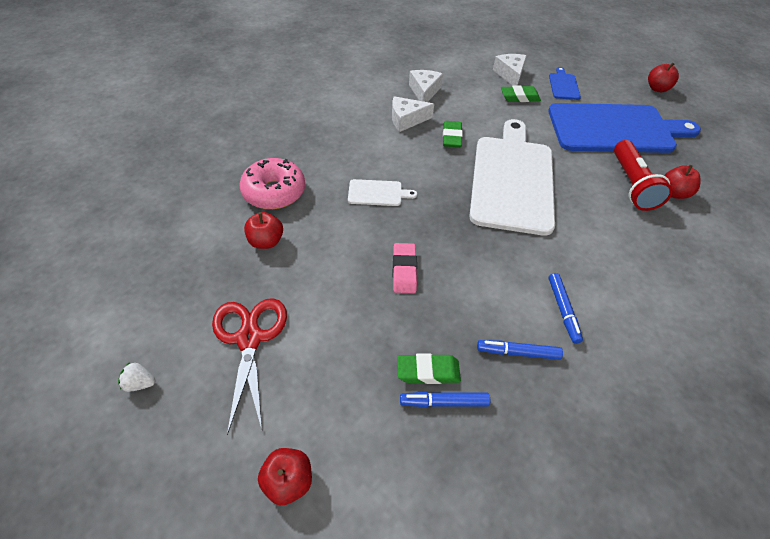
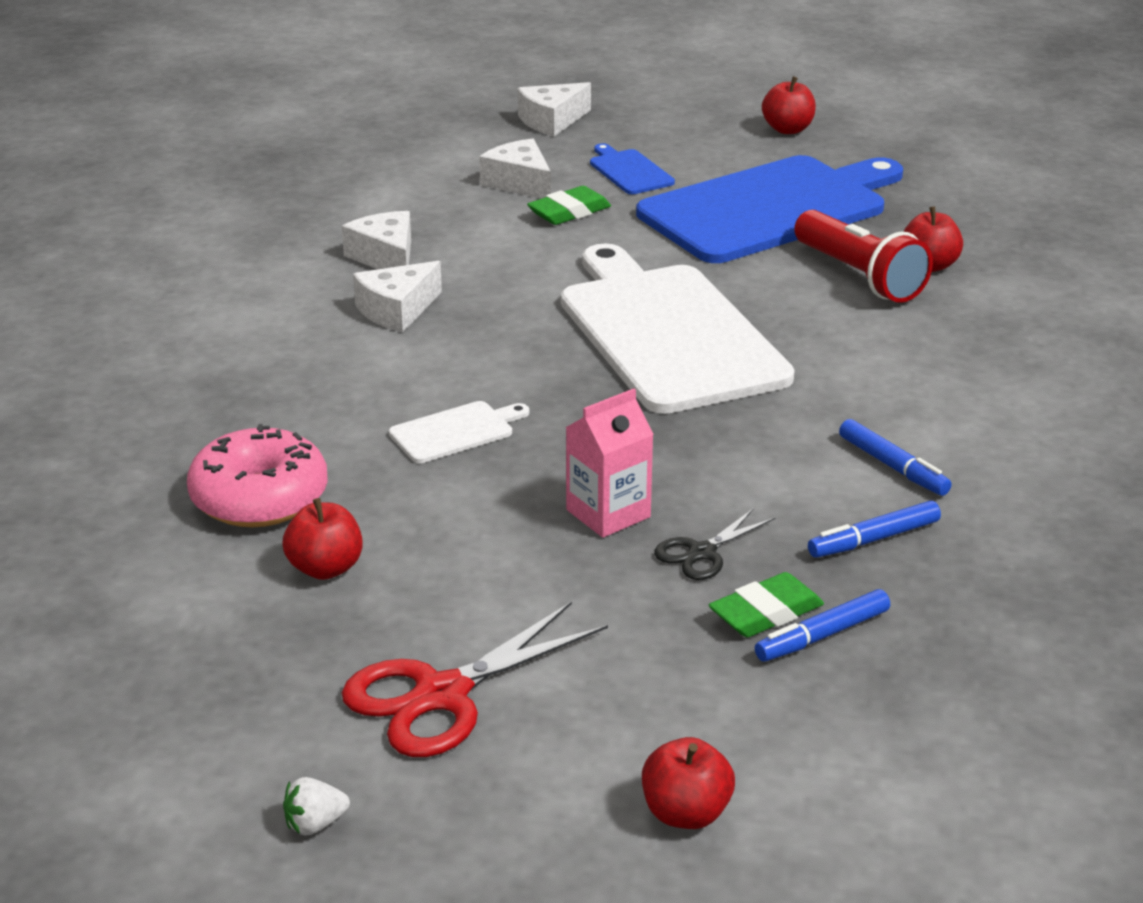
camera: 30 degrees left, 20 degrees down
red scissors [212,298,287,435] -> red scissors turned 90 degrees counterclockwise [342,601,608,757]
pink eraser [393,243,417,293] -> pink carton [566,388,654,538]
green eraser [443,121,463,148] -> none
none -> white cheese [518,82,591,136]
none -> black scissors [654,508,775,580]

